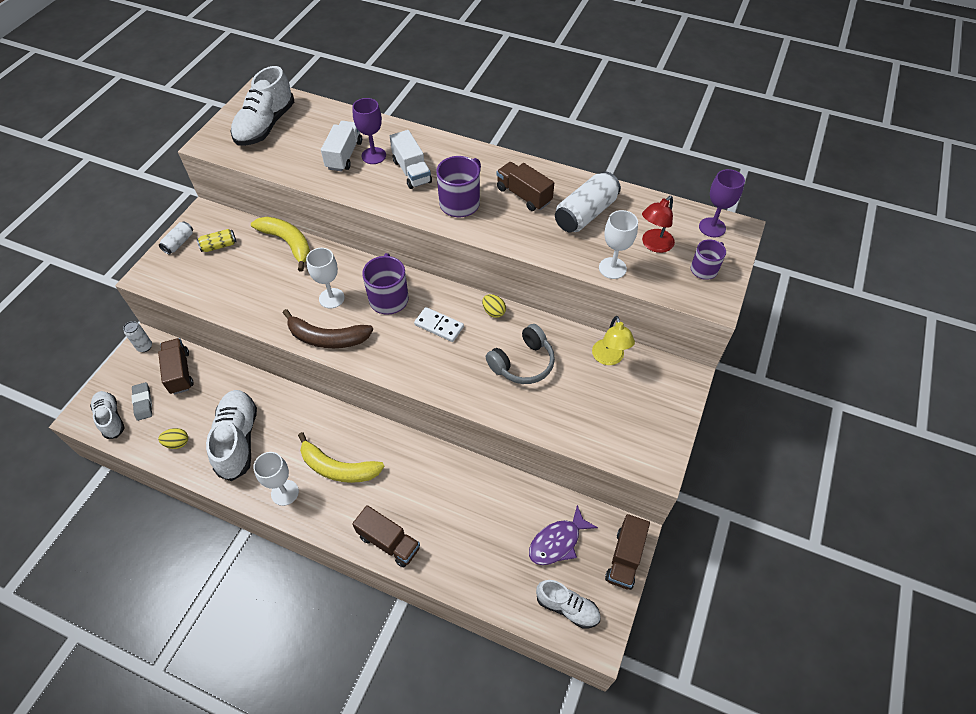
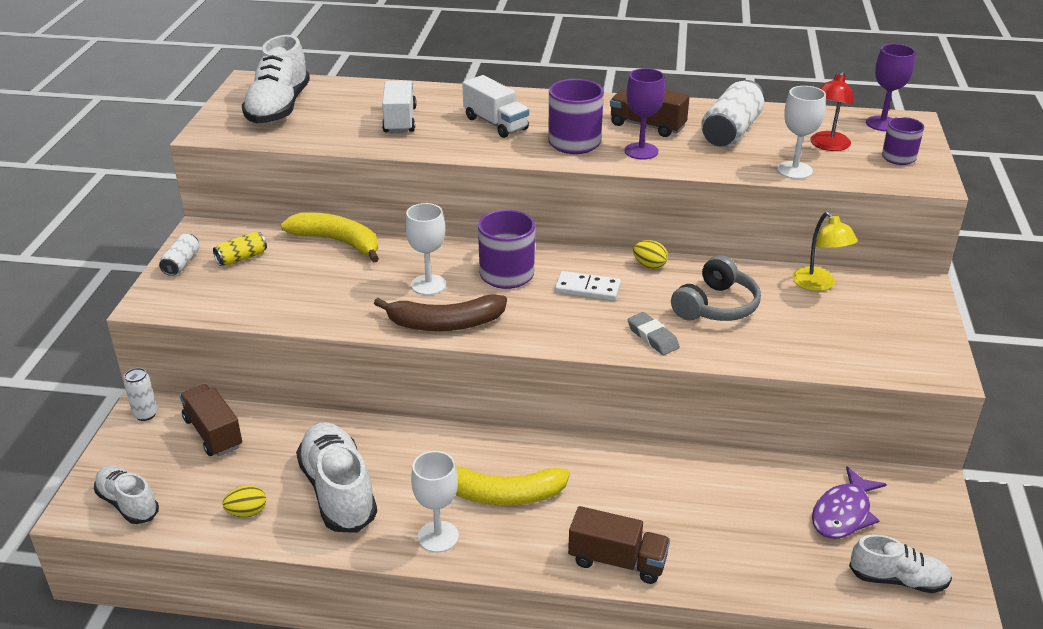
camera: 15 degrees left, 20 degrees down
grey eraser [131,382,152,421] -> grey eraser moved to [627,312,680,355]
purple goblet [352,98,386,164] -> purple goblet moved to [625,68,665,160]
brown truck [605,514,650,590] -> none

